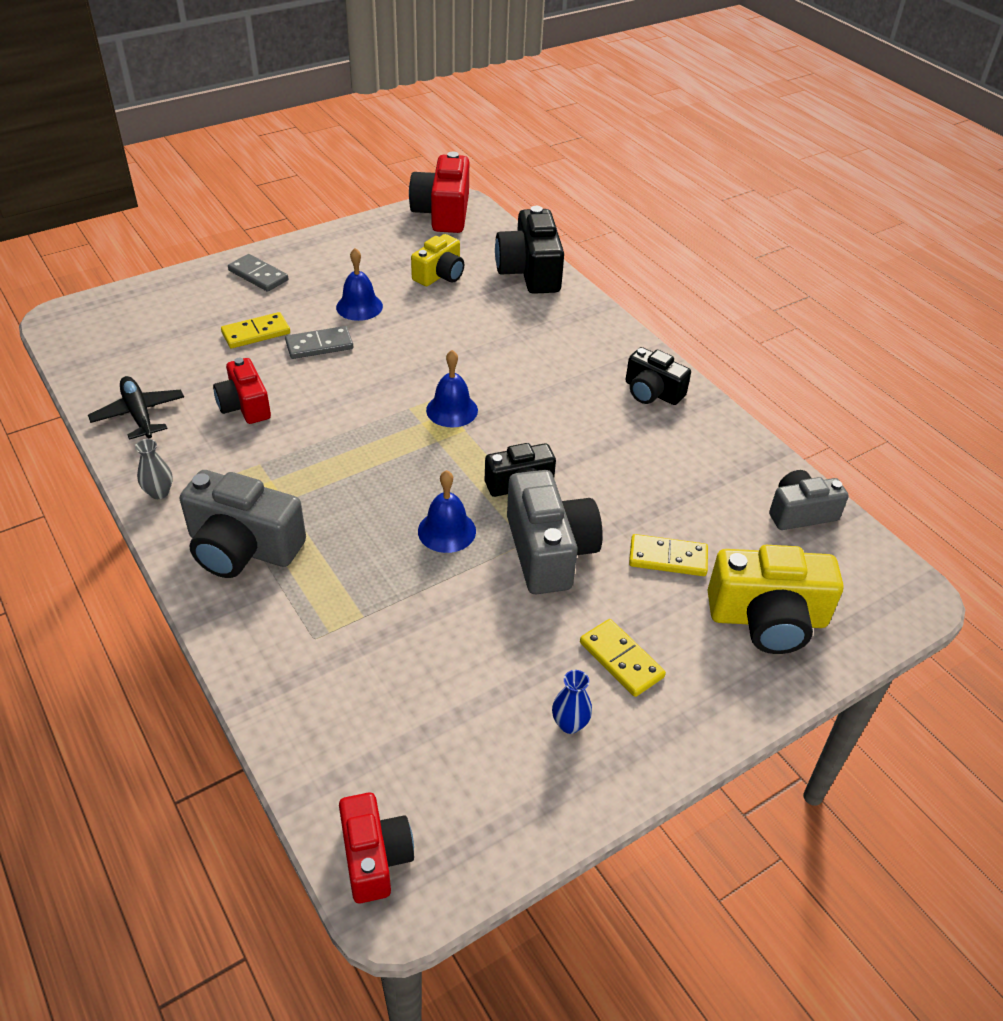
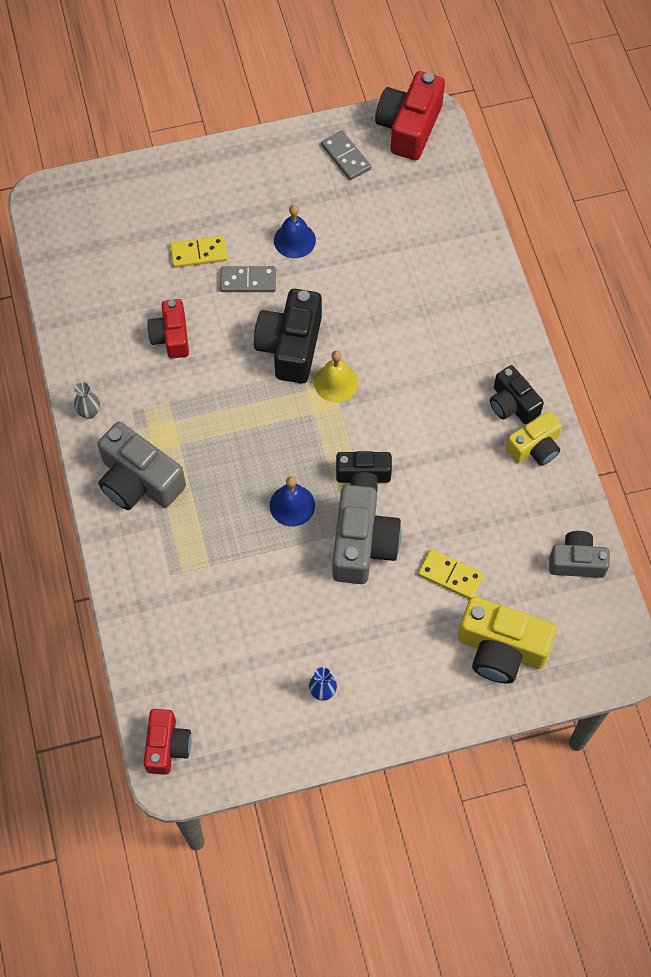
camera: 20 degrees right, 20 degrees up
black plane [88,376,184,440] -> none
grey domino [228,254,289,292] -> grey domino moved to [321,130,371,180]
yellow camera [411,234,464,286] -> yellow camera moved to [506,411,562,466]
blue bell [426,350,478,427] -> yellow bell [314,350,358,402]
black camera [495,206,564,294] -> black camera moved to [254,289,322,383]
yellow domino [580,619,666,697] -> none

